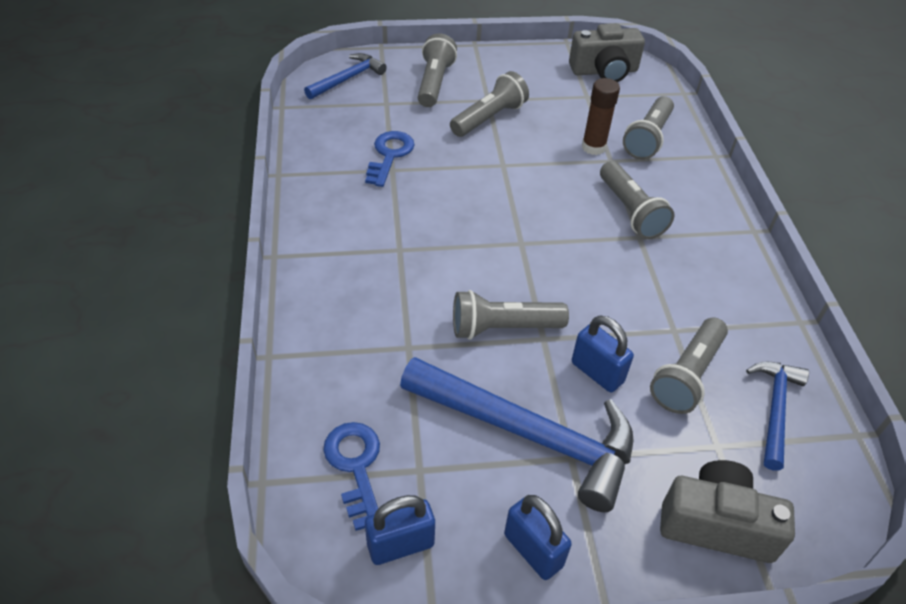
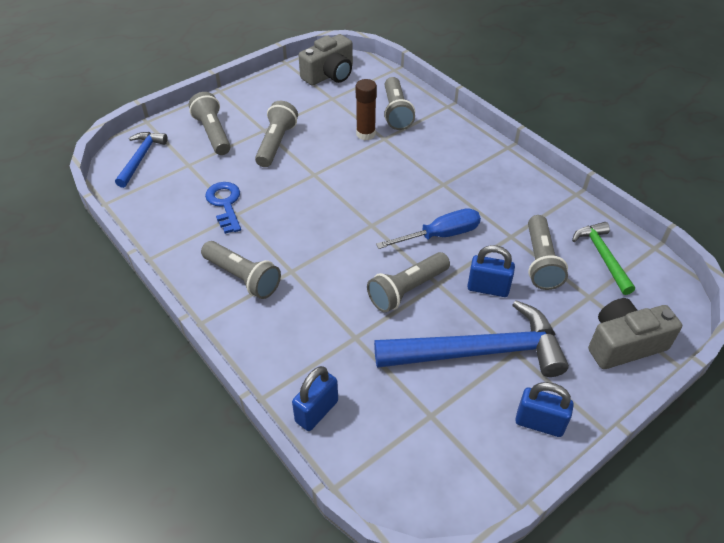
camera: 30 degrees left, 0 degrees up
blue key [323,422,380,531] -> none
blue padlock [365,495,435,565] -> blue padlock moved to [292,366,338,431]
grey flashlight [600,161,674,239] -> grey flashlight moved to [201,241,281,299]
blue hammer [746,362,809,471] -> green hammer [572,222,635,295]
none -> blue screwdriver [376,208,481,249]

